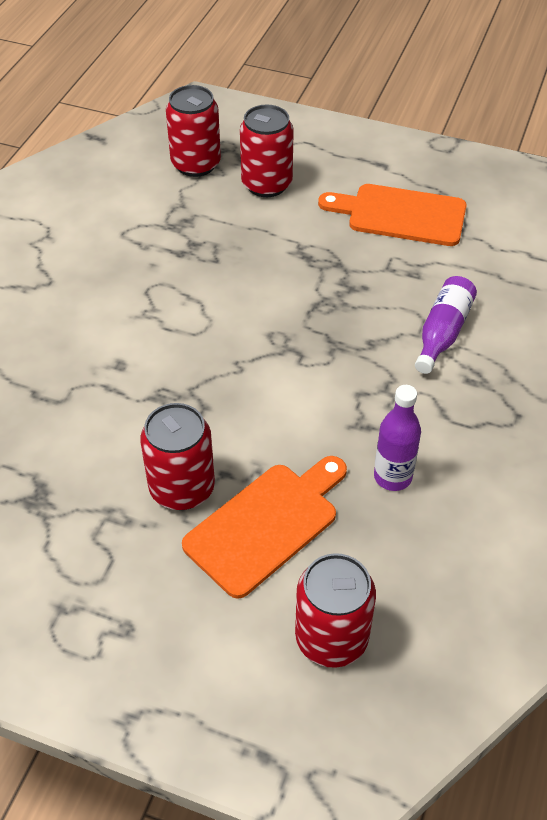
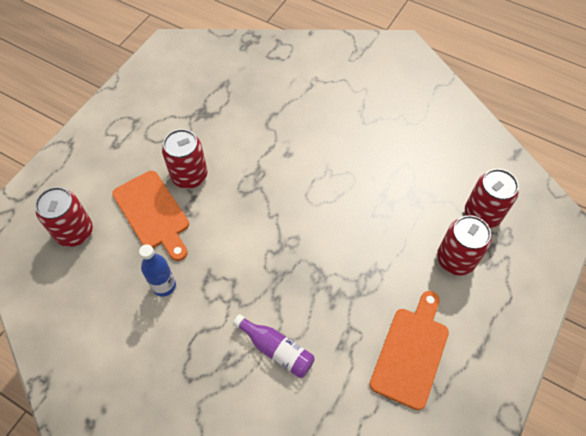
camera: 100 degrees right, 10 degrees up
purple bottle [374,385,421,491] -> blue bottle [139,244,176,297]

